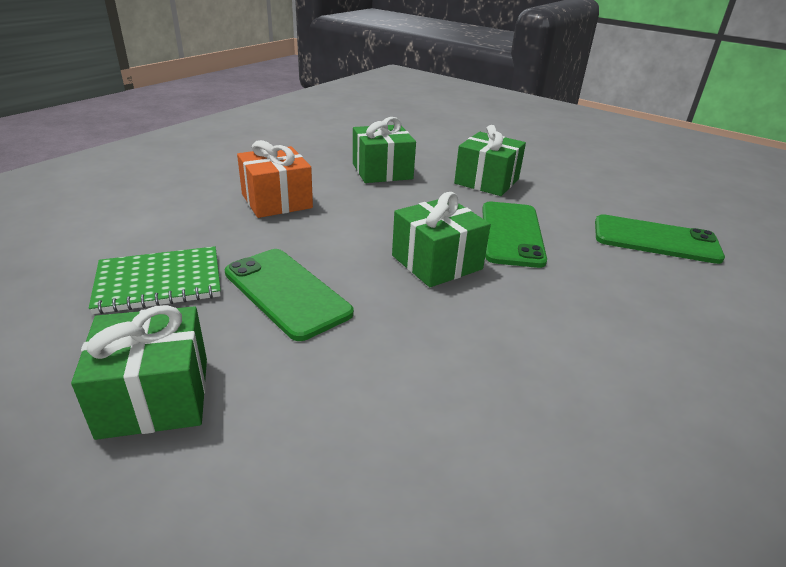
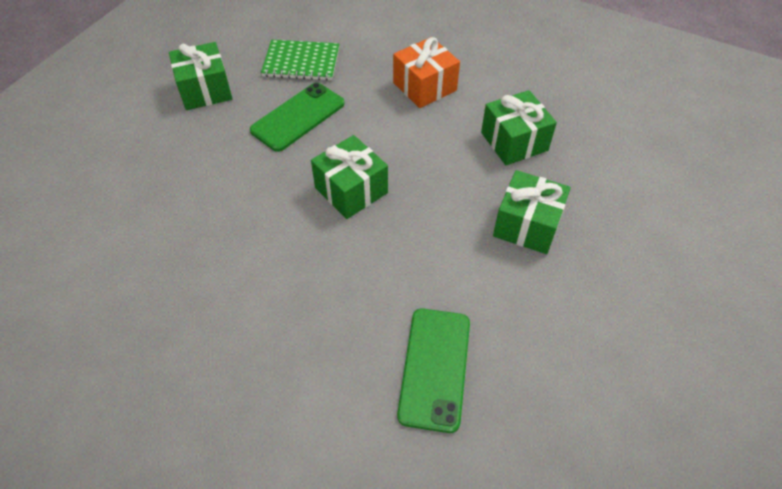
camera: 85 degrees right, 20 degrees up
green notebook [89,246,221,314] -> green notebook turned 60 degrees counterclockwise [261,40,339,81]
green phone [482,202,547,268] -> none

